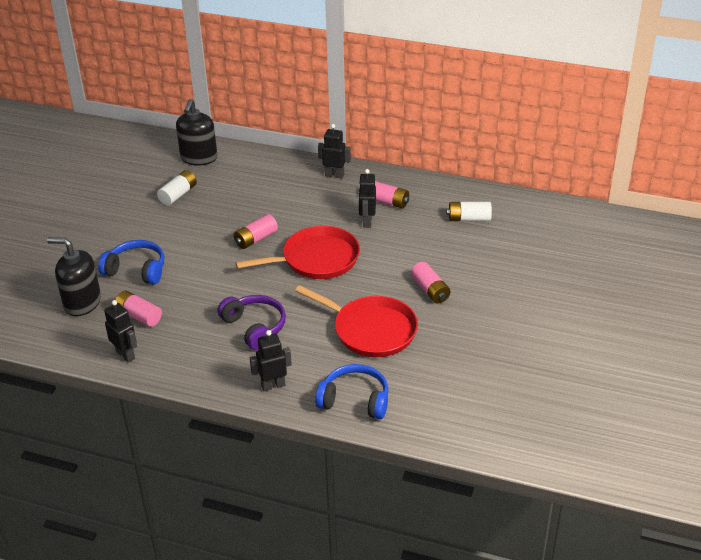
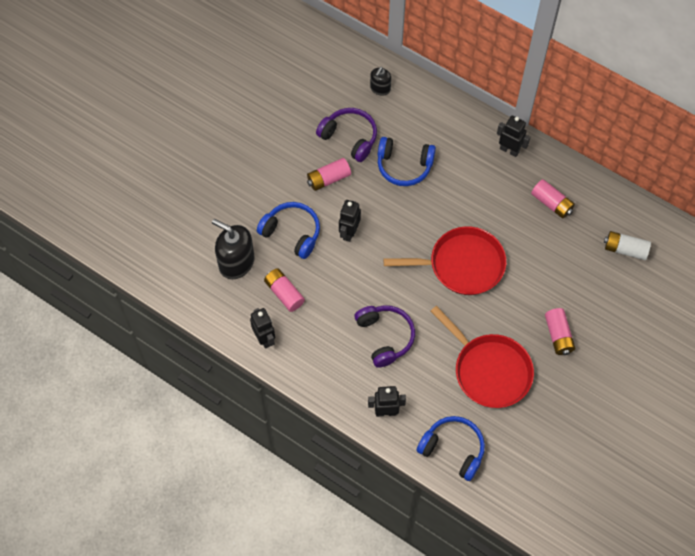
camera: 15 degrees right, 25 degrees up
white battery [157,170,197,205] -> purple headphones [316,108,377,162]
black soap dispenser [176,99,217,166] -> black soap dispenser [370,67,391,96], size x0.55
pink battery [234,214,278,249] -> pink battery moved to [307,158,351,191]
black robot [358,169,376,228] -> black robot moved to [339,200,361,242]
none -> blue headphones [378,137,436,186]

